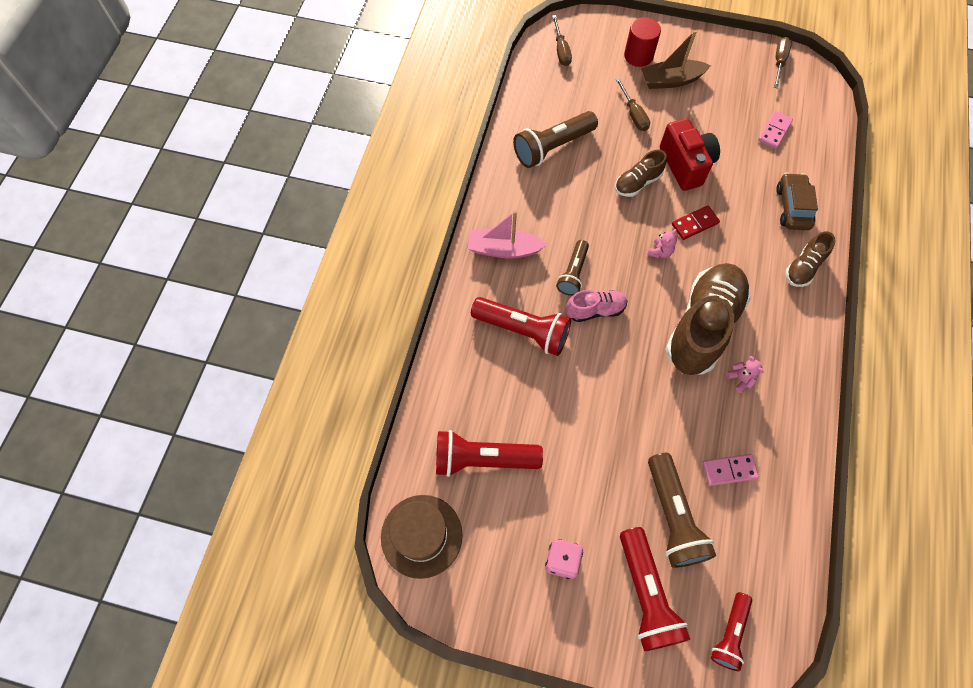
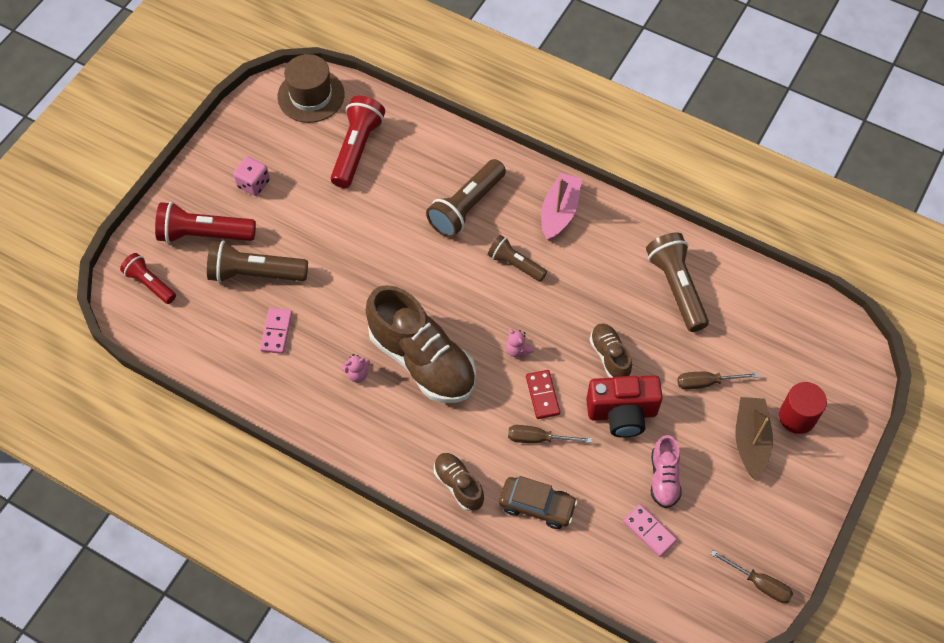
camera: 105 degrees right, 5 degrees down
red flashlight [471,297,571,356] -> brown flashlight [426,159,506,238]
brown screwdriver [552,15,572,66] -> brown screwdriver moved to [508,425,592,443]
pink shoe [566,290,627,322] -> pink shoe moved to [651,435,681,508]

